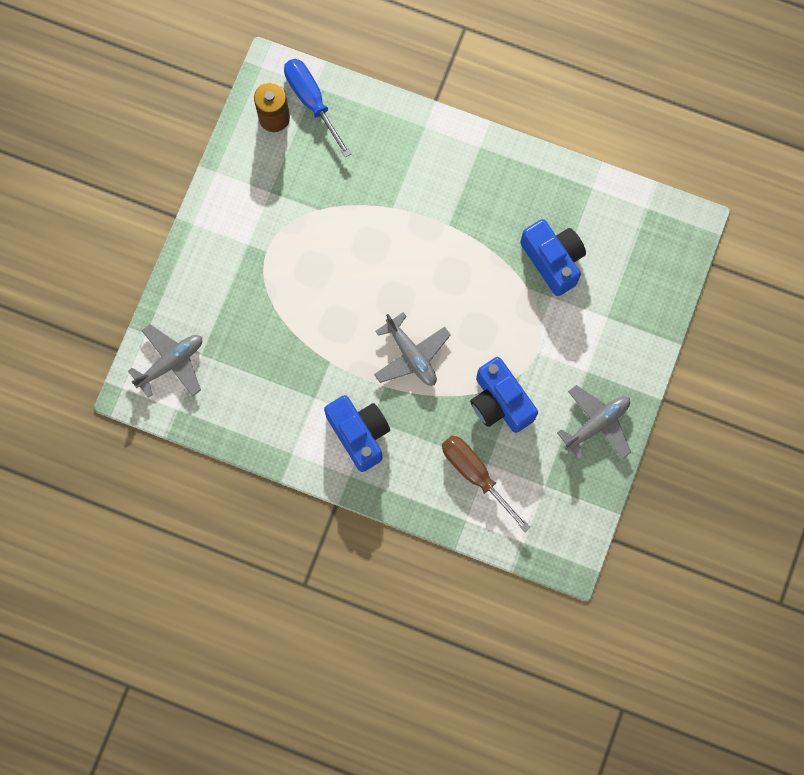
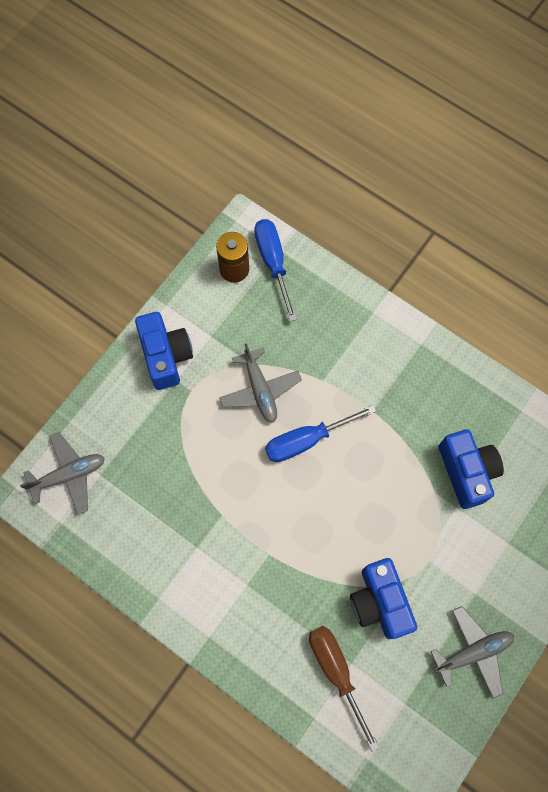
camera: 15 degrees right, 5 degrees down
blue camera [324,395,390,472] -> blue camera moved to [135,312,193,390]
grey plane [374,312,451,386] -> grey plane moved to [219,343,302,423]
none -> blue screwdriver [265,405,376,462]

